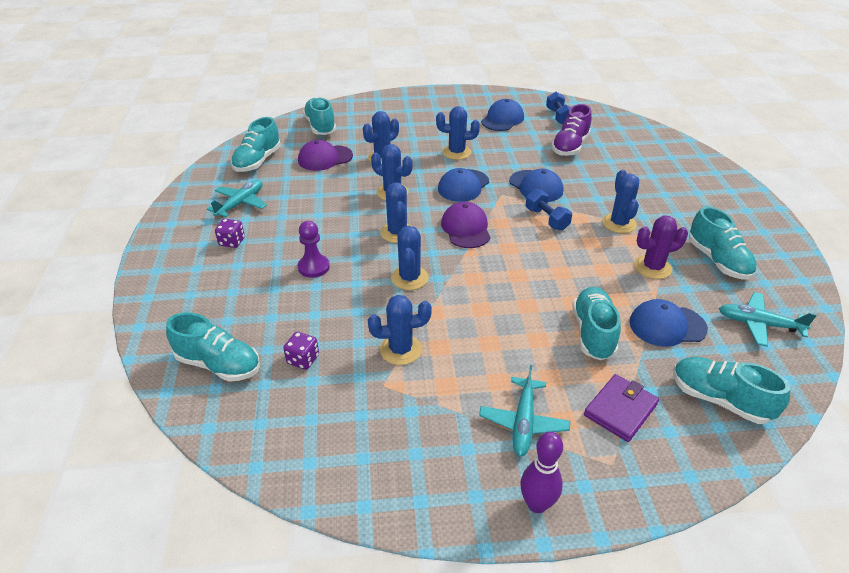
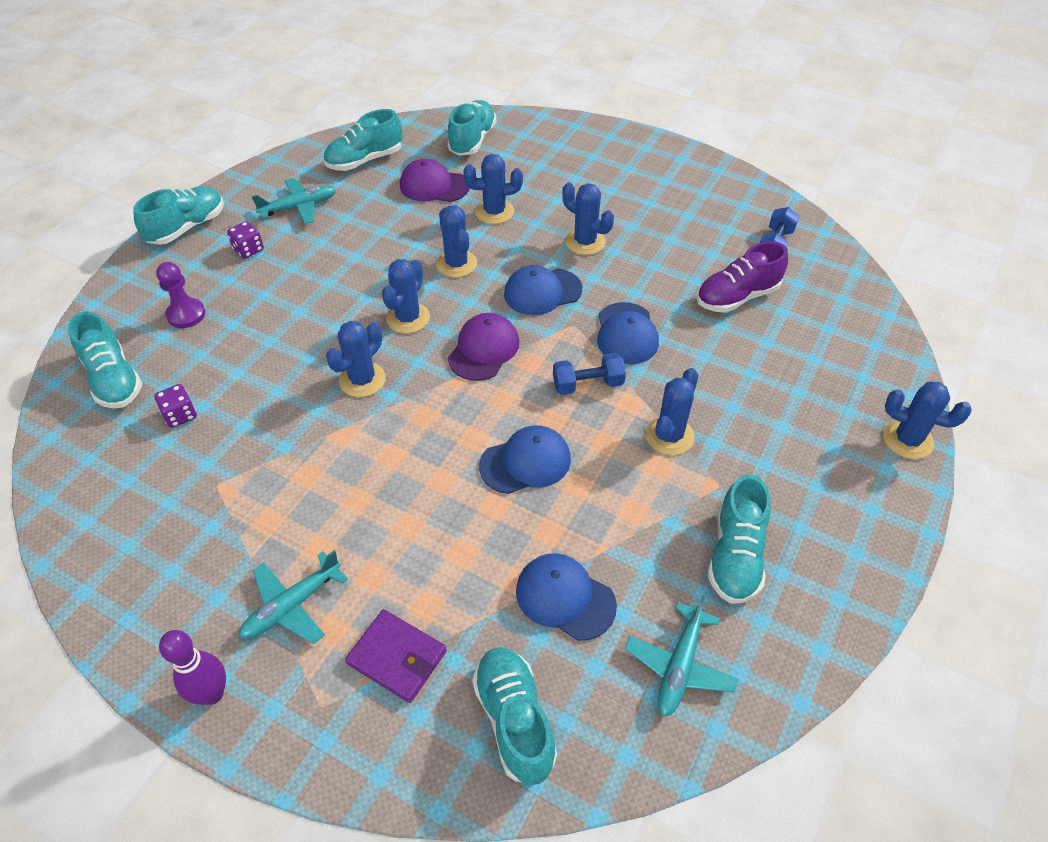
camera: 35 degrees right, 10 degrees up
purple pawn [298,221,330,278] -> purple pawn moved to [156,262,205,328]
blue cactus [368,295,432,365] -> blue cactus moved to [883,381,972,459]
blue cap [481,99,524,131] -> blue cap moved to [479,426,571,494]
blue dumbbell [526,189,572,231] -> blue dumbbell turned 75 degrees clockwise [553,353,626,395]
turquoise shoe [572,287,621,360] -> turquoise shoe moved to [133,186,224,245]
purple wallet [584,374,659,442] -> purple wallet turned 45 degrees clockwise [345,609,447,703]
purple cactus [634,216,688,279] -> none
turquoise plane [719,292,817,347] -> turquoise plane turned 120 degrees counterclockwise [625,596,738,717]

